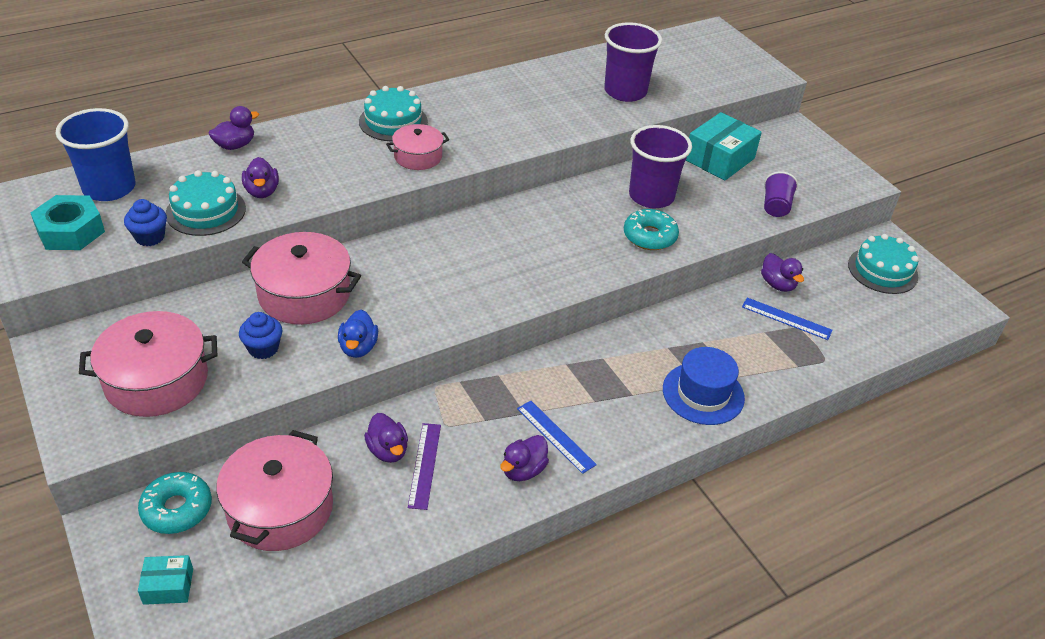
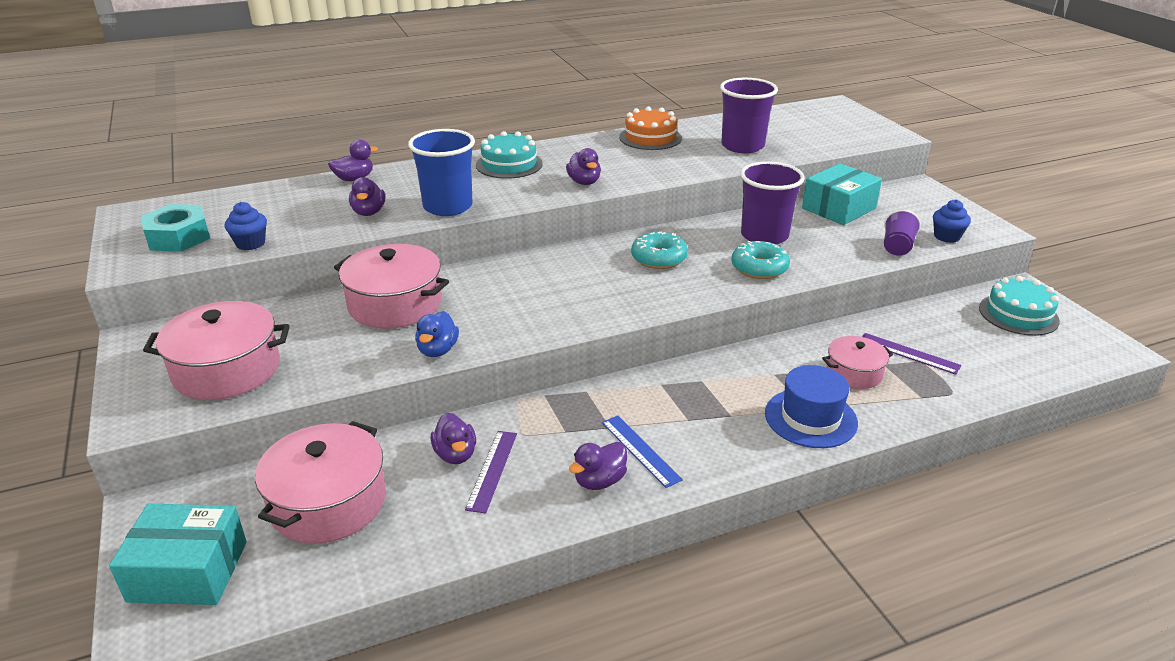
camera: 10 degrees right, 10 degrees down
blue cup [56,108,136,201] -> blue cup moved to [408,129,475,216]
turquoise donut [138,472,212,534] -> turquoise donut moved to [631,232,688,269]
turquoise box [138,555,193,605] -> turquoise box [109,504,247,605], size x1.89
turquoise cake [166,170,246,236] -> none
blue cupcake [239,312,282,359] -> blue cupcake moved to [933,199,971,243]
pink pot [386,124,449,170] -> pink pot moved to [822,336,893,389]
blue ruler [742,297,833,340] -> purple ruler [862,333,961,375]
purple duck [761,253,804,292] -> purple duck moved to [566,148,601,185]
none -> orange cake [619,106,682,150]

